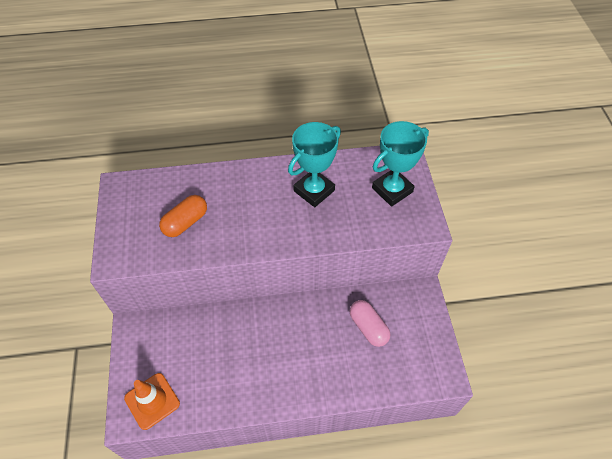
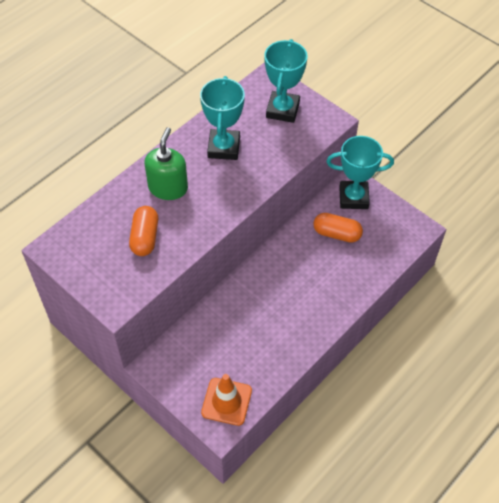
camera: 40 degrees left, 0 degrees up
pink capsule [350,300,390,347] -> orange capsule [313,213,363,243]
none -> green soap dispenser [144,127,188,200]
none -> turquoise trophy [326,136,394,209]

